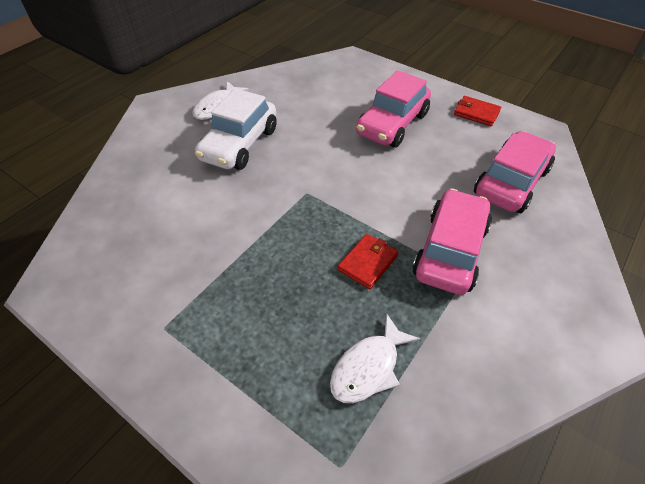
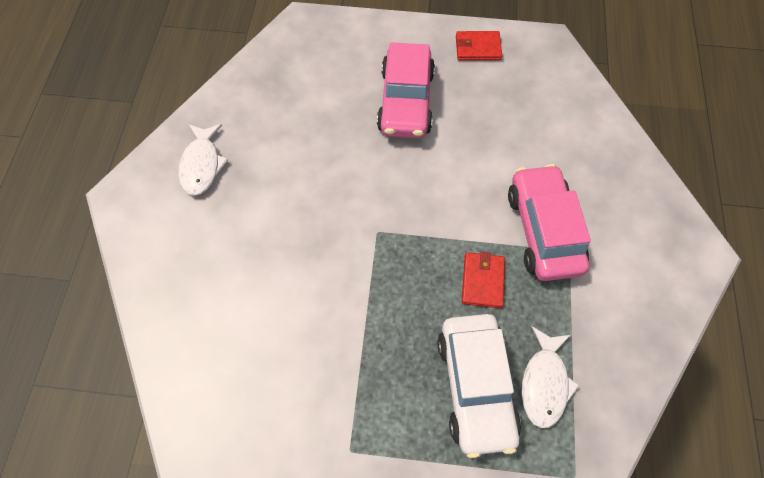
camera: 30 degrees left, 15 degrees up
white car [195,88,277,170] -> white car moved to [437,314,521,458]
pink car [474,131,556,213] -> none

